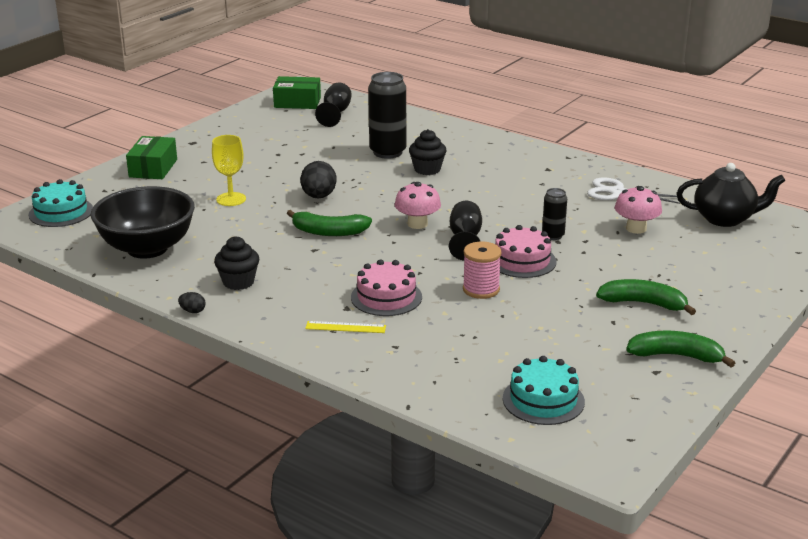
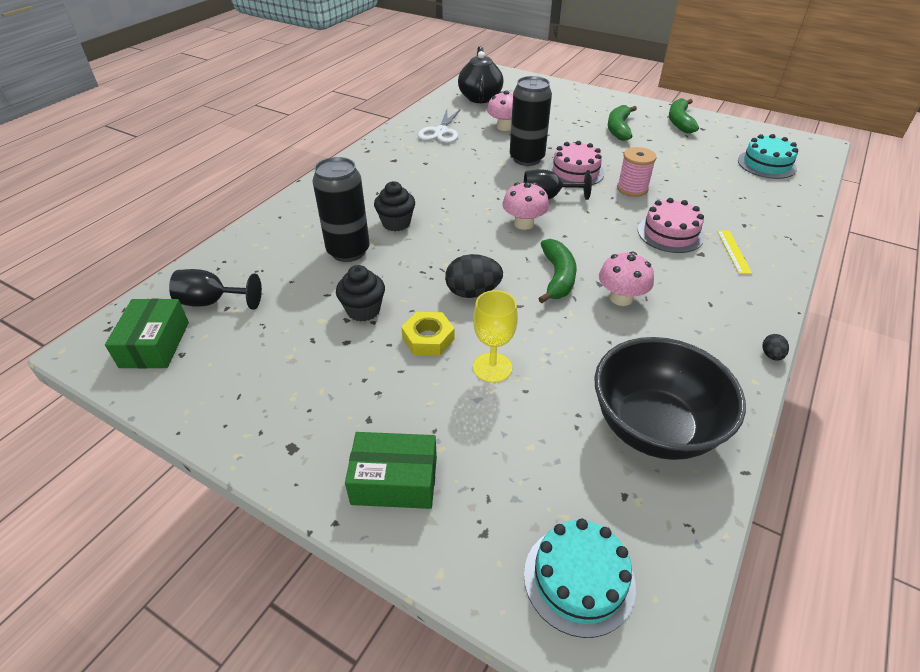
camera: 95 degrees left, 15 degrees up
black cupcake [214,236,260,290] -> black cupcake moved to [336,265,385,321]
black can [542,188,567,240] -> black can [510,76,552,166], size x1.87
none -> yellow nut [401,312,455,356]
none -> pink mushroom [599,252,654,306]

